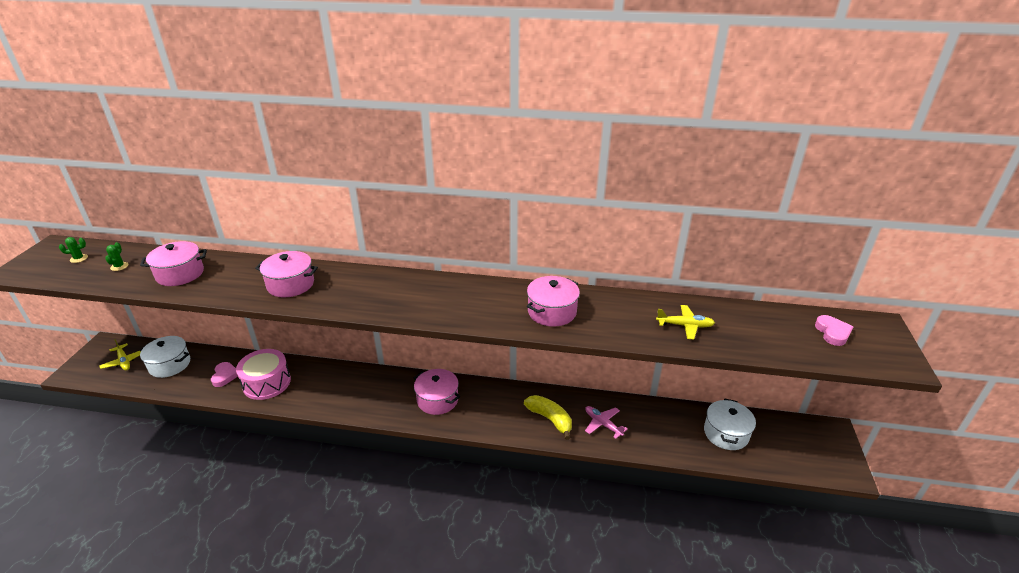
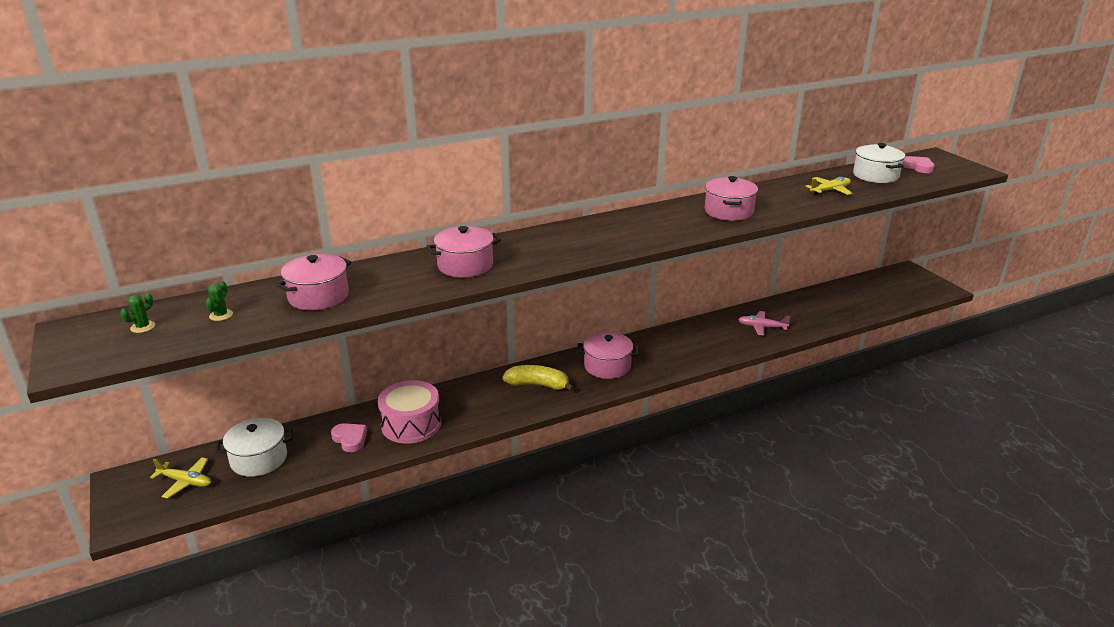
camera: 35 degrees left, 5 degrees down
green cactus [105,242,128,271] -> green cactus turned 45 degrees clockwise [206,281,233,321]
yellow banana [524,395,572,440] -> yellow banana moved to [502,365,575,391]
white pot [704,399,756,450] -> white pot moved to [853,143,905,183]

